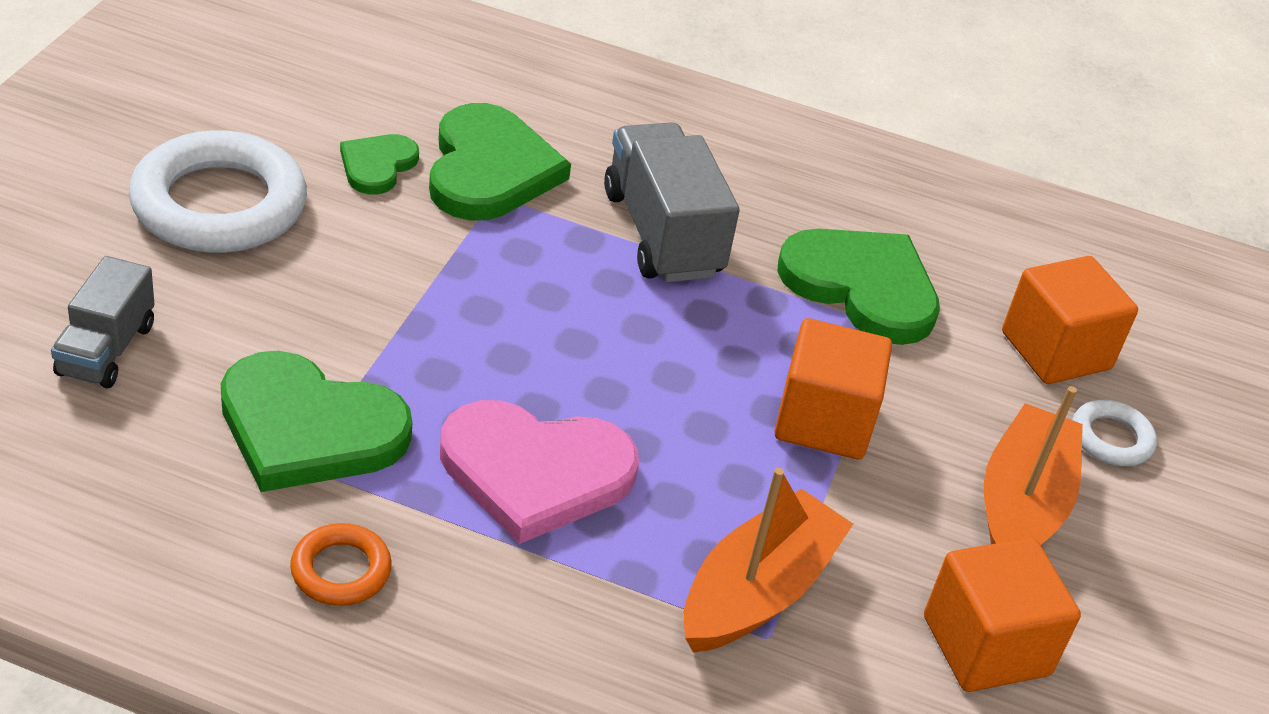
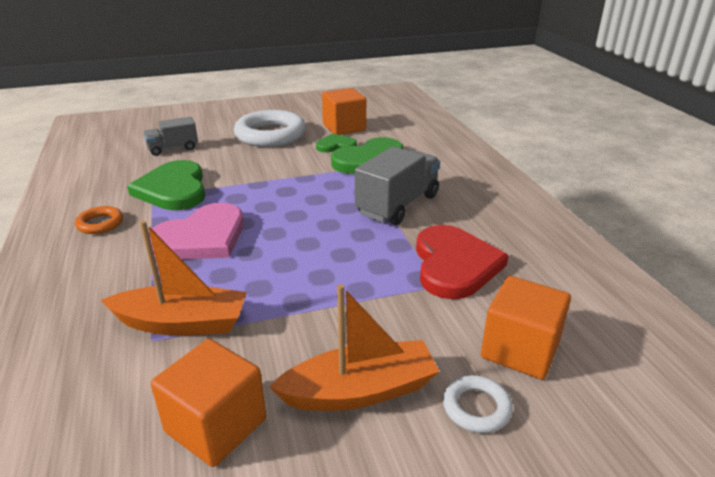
camera: 60 degrees right, 10 degrees down
pink heart [440,400,639,544] -> pink heart turned 105 degrees counterclockwise [149,203,244,259]
orange cube [774,318,892,459] -> orange cube moved to [322,88,366,135]
green heart [778,229,940,345] -> red heart [416,225,509,300]

